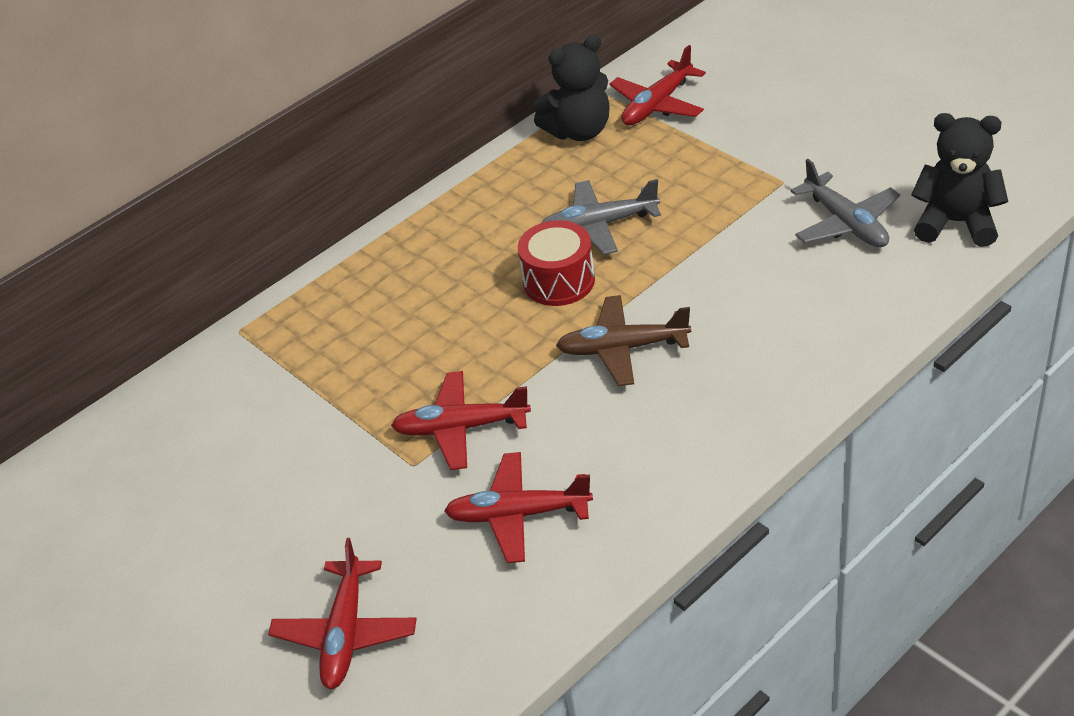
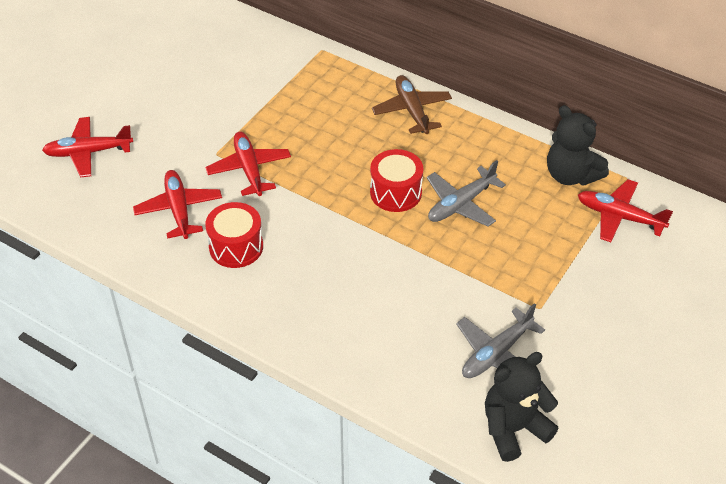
camera: 70 degrees right, 5 degrees up
grey plane [542,179,661,255] -> grey plane turned 105 degrees counterclockwise [427,160,506,227]
brown plane [556,295,691,386] -> brown plane moved to [372,75,452,134]
black teddy bear [911,113,1008,247] -> black teddy bear turned 120 degrees counterclockwise [485,352,559,462]
none -> red drum [205,202,263,268]

